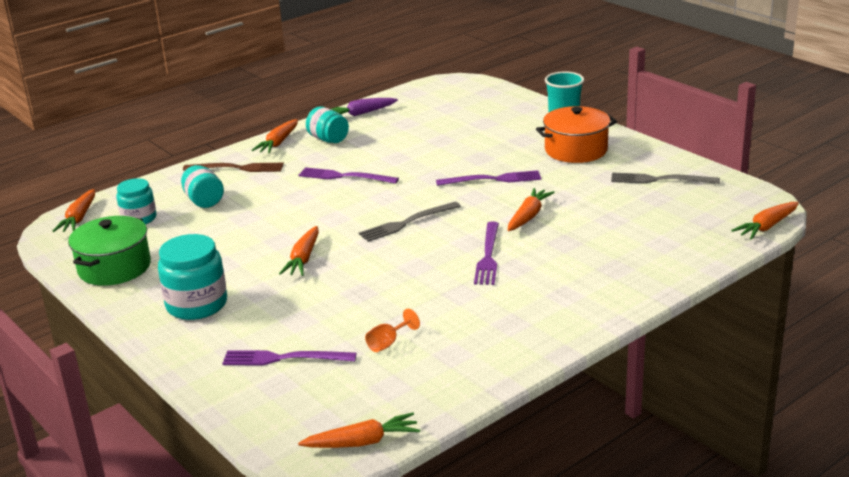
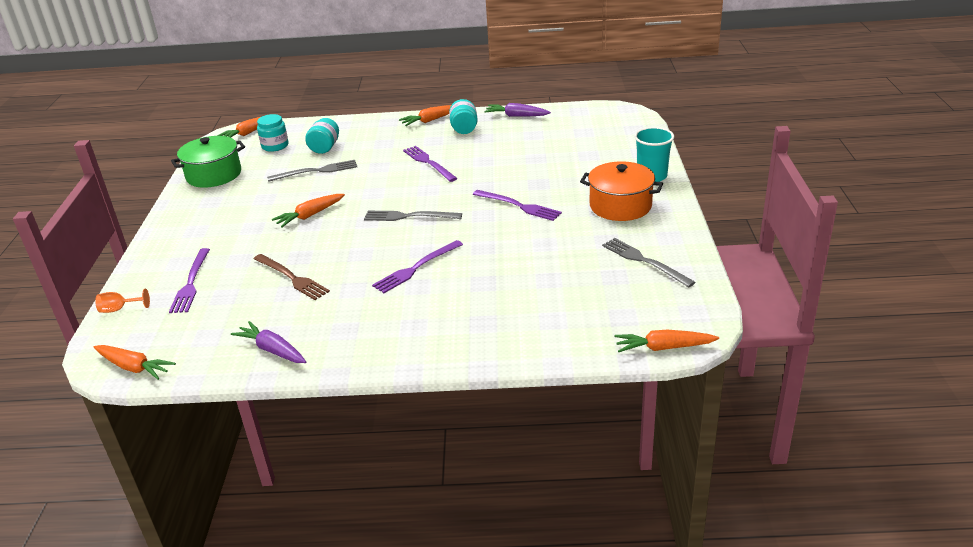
camera: 40 degrees right, 5 degrees up
turquoise jar [158,234,227,320] -> none
brown fork [183,163,284,172] -> brown fork moved to [254,254,330,300]
purple fork [222,350,356,366] -> purple fork turned 135 degrees counterclockwise [169,248,210,313]
orange goblet [365,309,420,352] -> orange goblet moved to [95,289,150,313]
orange carrot [508,188,555,231] -> none
none -> purple carrot [231,321,306,363]
none -> grey fork [267,160,357,182]

